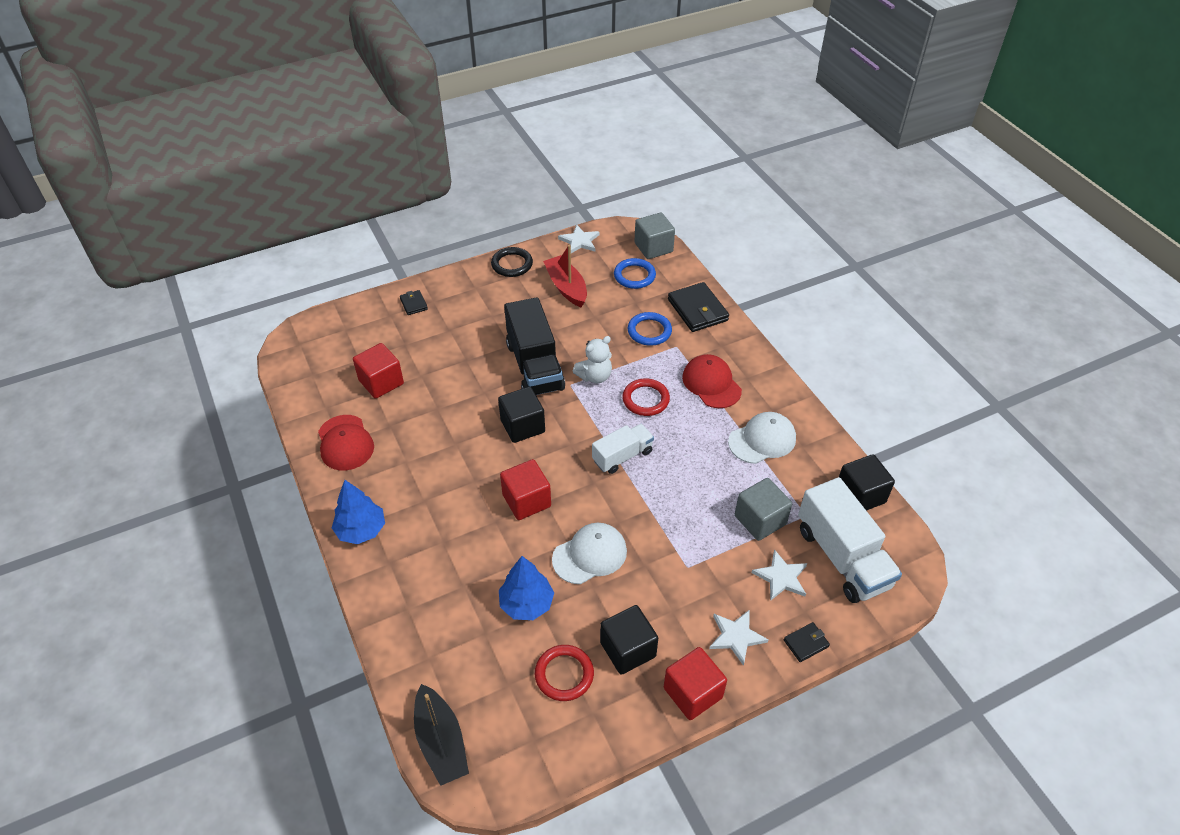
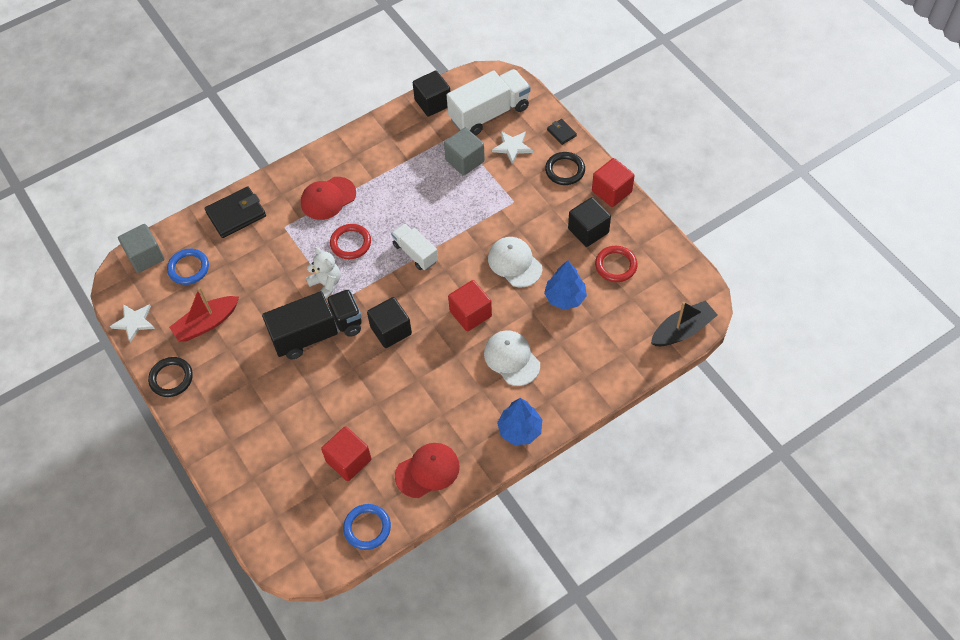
camera: 95 degrees left, 10 degrees up
black wallet [400,290,428,315] -> none
blue ring [627,312,672,346] -> blue ring moved to [343,504,391,550]
white star [709,610,769,666] -> black ring [545,152,585,185]
white cap [728,412,796,464] -> white cap moved to [484,330,540,386]

